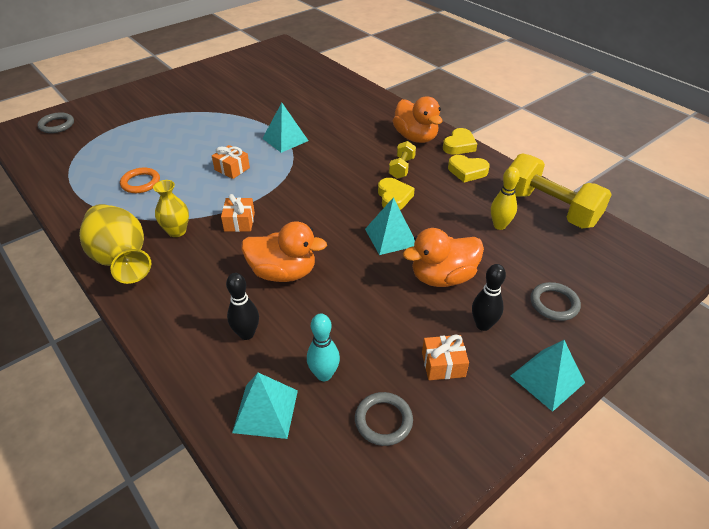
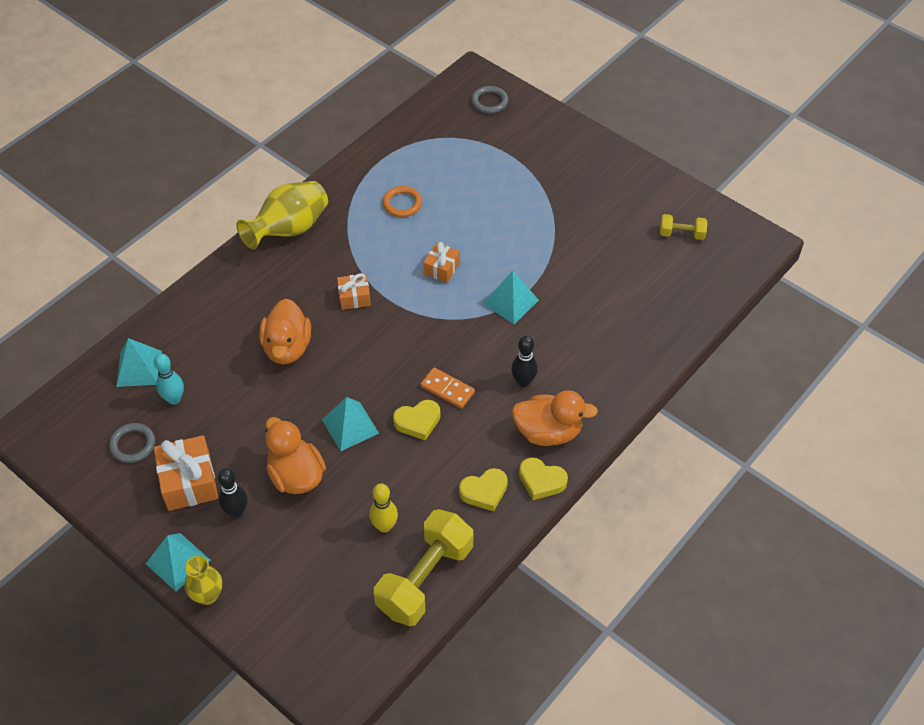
camera: 80 degrees right, 10 degrees up
yellow vase [153,180,189,237] -> yellow vase moved to [184,556,222,605]
black bowling pin [226,273,259,340] -> black bowling pin moved to [511,336,538,387]
yellow dumbbell [389,141,416,179] -> yellow dumbbell moved to [660,214,707,240]
orange duck [393,96,442,143] -> orange duck turned 135 degrees counterclockwise [512,390,598,446]
orange gift [422,335,469,380] -> orange gift [154,435,218,511], size x1.69
yellow heart [448,155,490,182] -> yellow heart turned 120 degrees counterclockwise [459,468,508,512]
grey ring [530,282,581,321] -> none
none -> orange domino [420,368,475,409]

